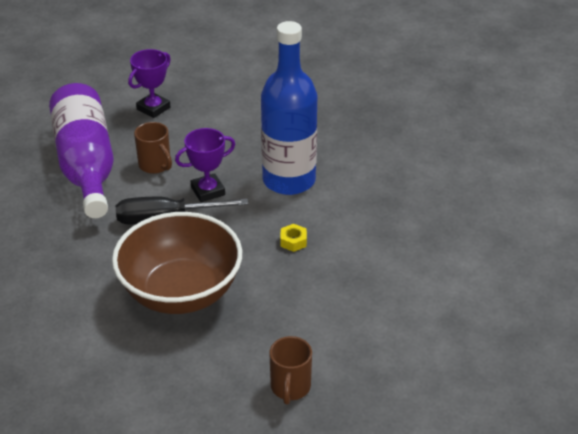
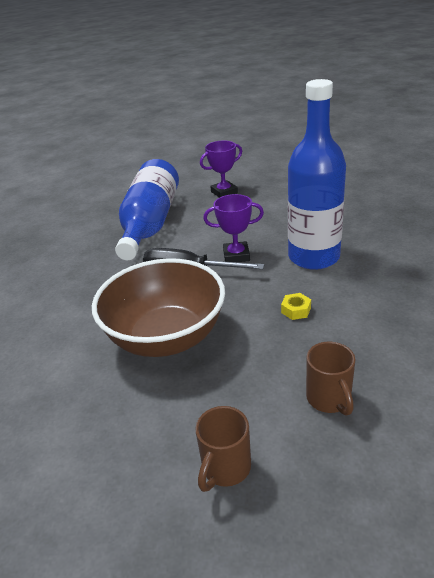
camera: 25 degrees right, 5 degrees down
purple bottle [49,83,114,218] -> blue bottle [115,159,179,260]
brown mug [134,122,172,174] -> brown mug moved to [306,342,355,416]

